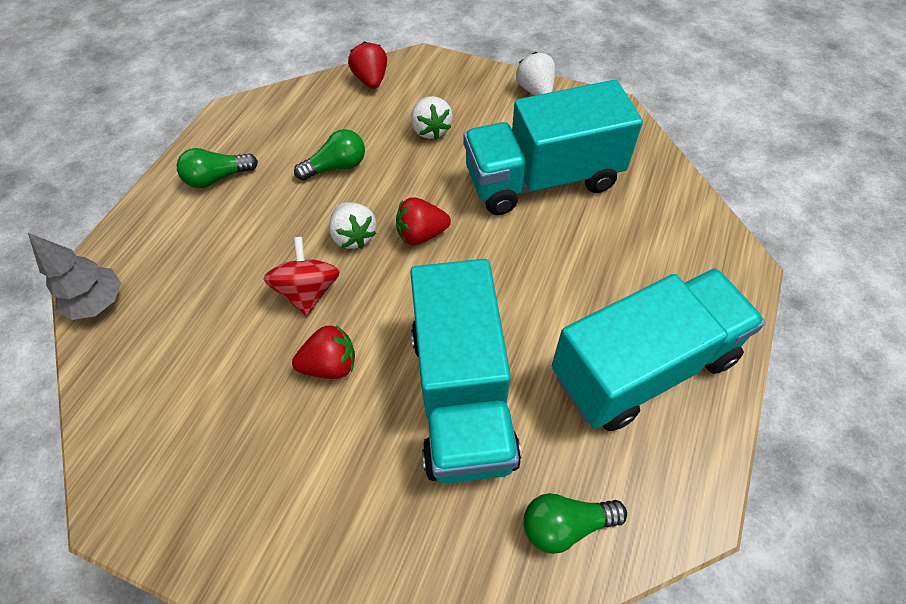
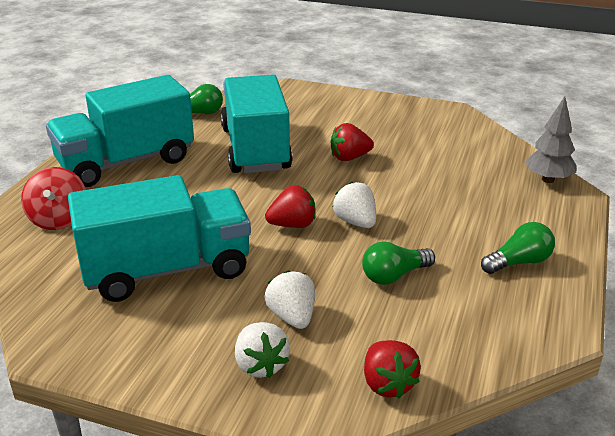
camera: 175 degrees right, 25 degrees down
red spinning top [263,237,340,316] -> red spinning top moved to [21,167,86,230]
white strawberry [516,52,555,96] -> white strawberry moved to [235,322,290,378]

